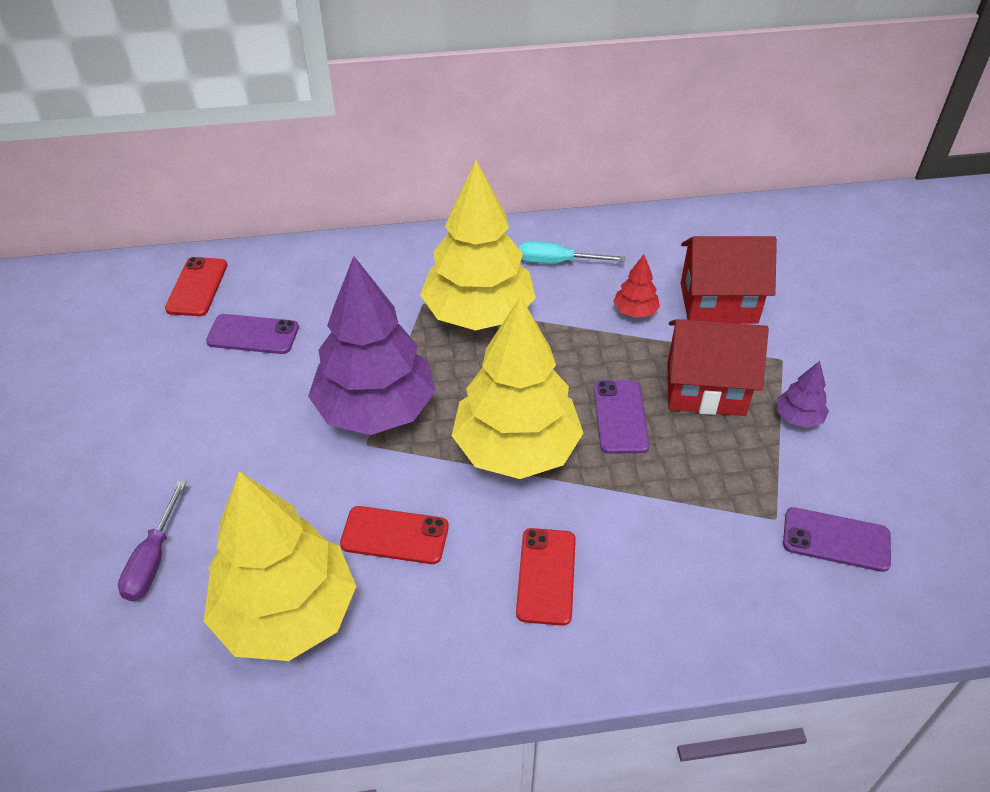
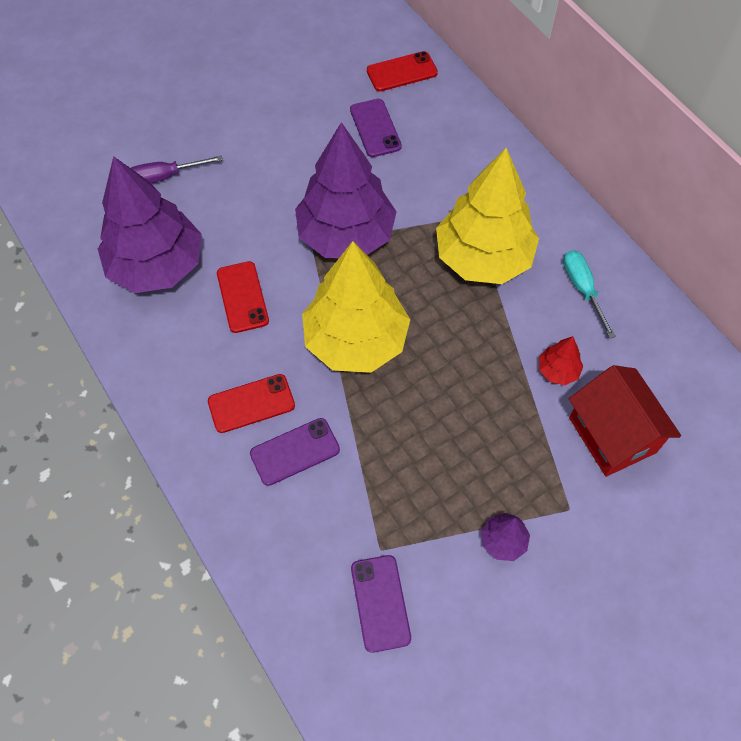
camera: 65 degrees right, 15 degrees up
yellow tree [204,471,356,661] -> purple tree [98,156,202,293]
purple phone [594,380,650,454] -> purple phone moved to [250,418,340,486]
red house [667,319,769,416] -> none

